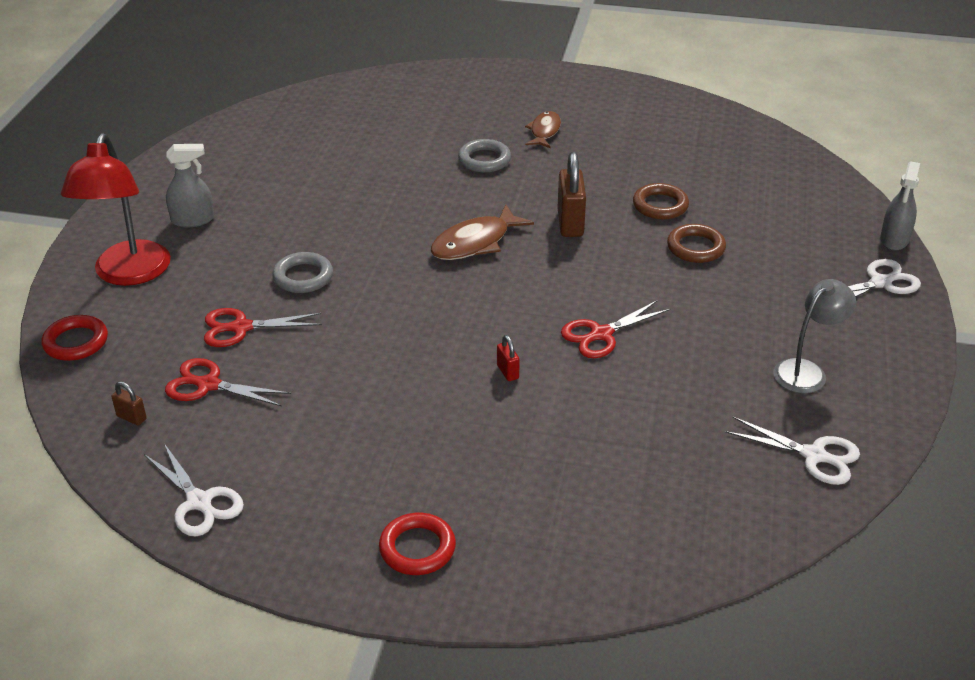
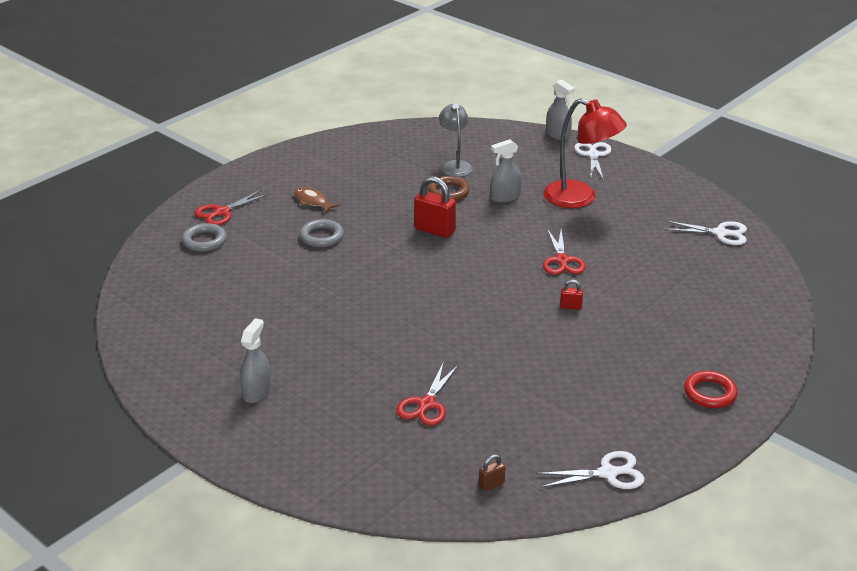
camera: 60 degrees left, 5 degrees down
red ring [41,315,108,361] -> none
red lamp [61,133,171,286] -> red lamp moved to [543,98,627,208]
red scissors [165,358,291,407] -> red scissors moved to [194,189,270,225]
grey ring [272,252,333,293] -> grey ring moved to [182,223,227,252]
brown fish [431,205,534,260] -> none
brown padlock [558,152,586,237] -> red padlock [414,176,456,238]
brown ring [667,224,726,263] -> grey spray bottle [490,139,522,203]
white scissors [725,417,860,485] -> white scissors turned 45 degrees clockwise [664,221,747,245]
grey lamp [773,279,856,393] -> grey lamp moved to [439,104,473,177]

